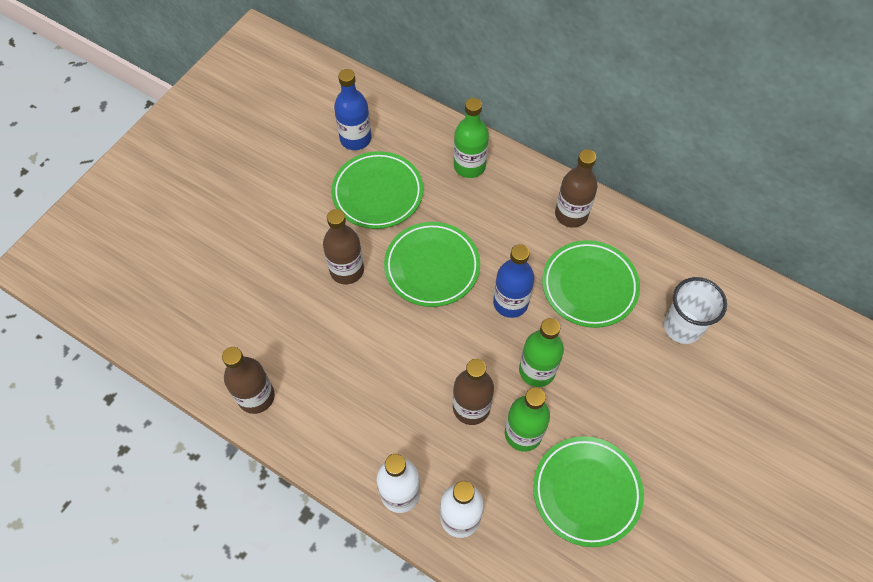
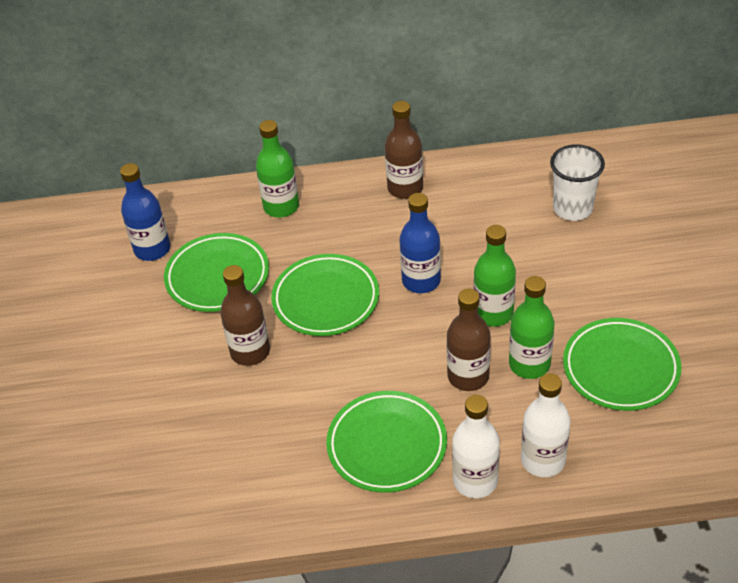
camera: 35 degrees left, 15 degrees down
brown bottle [222,347,275,414] -> none
green plate [542,240,640,328] -> green plate moved to [326,391,447,493]

